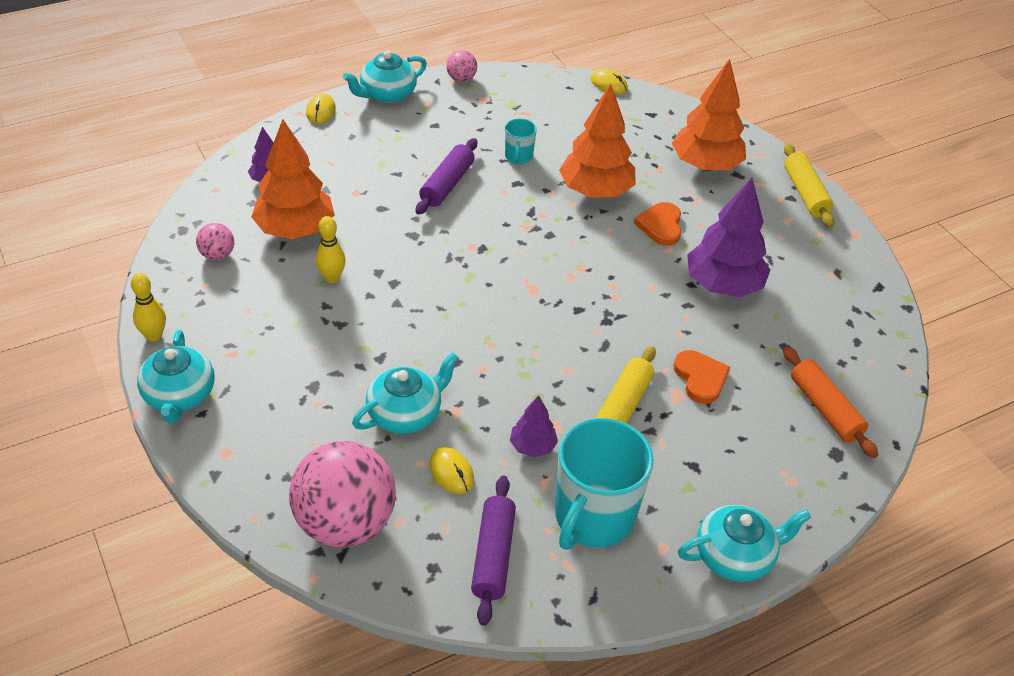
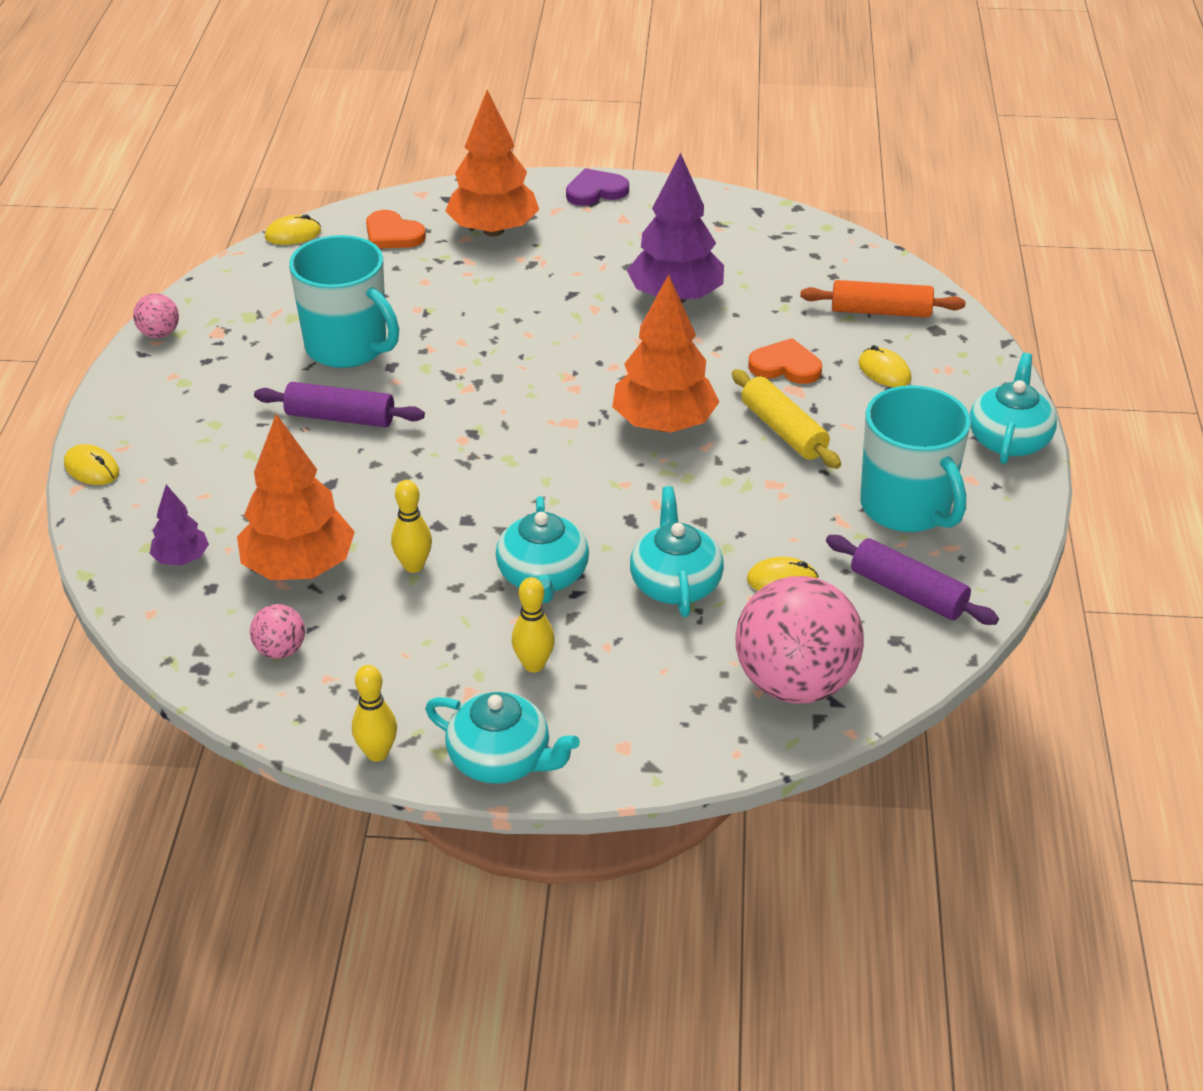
camera: 55 degrees left, 5 degrees down
turquoise teapot [343,51,427,103] -> turquoise teapot moved to [496,496,589,603]
purple rolling pin [416,138,477,215] -> purple rolling pin turned 45 degrees counterclockwise [254,382,425,427]
turquoise mug [505,118,537,164] -> turquoise mug [289,235,399,368], size x2.15
purple tree [510,395,558,457] -> none
orange tree [559,84,636,198] -> orange tree moved to [612,275,720,433]
orange heart [634,202,681,246] -> orange heart moved to [366,210,426,249]
yellow rolling pin [784,144,835,228] -> purple heart [566,168,629,206]
none -> yellow bowling pin [512,577,555,672]
none -> yellow mouse [858,345,911,387]

